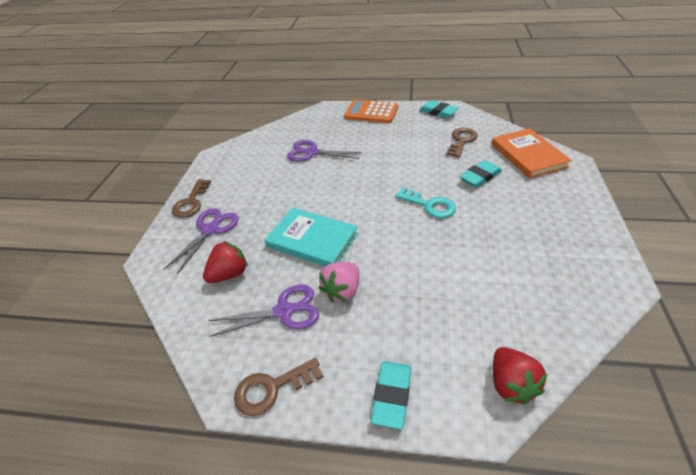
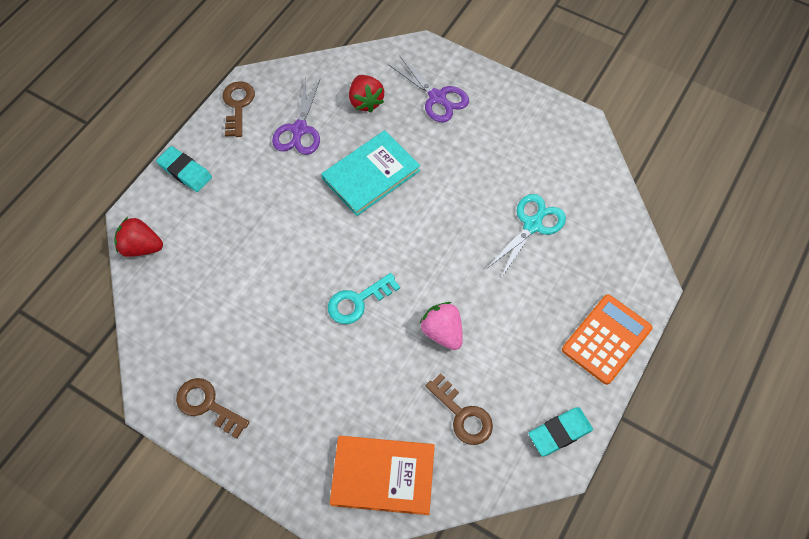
camera: 110 degrees right, 20 degrees up
brown key [172,179,211,218] -> brown key moved to [176,378,250,438]
purple scissors [287,140,362,162] -> turquoise scissors [487,194,566,278]
pink strawberry [319,262,359,302] -> pink strawberry moved to [420,302,463,350]
turquoise eraser [460,160,502,187] -> none

